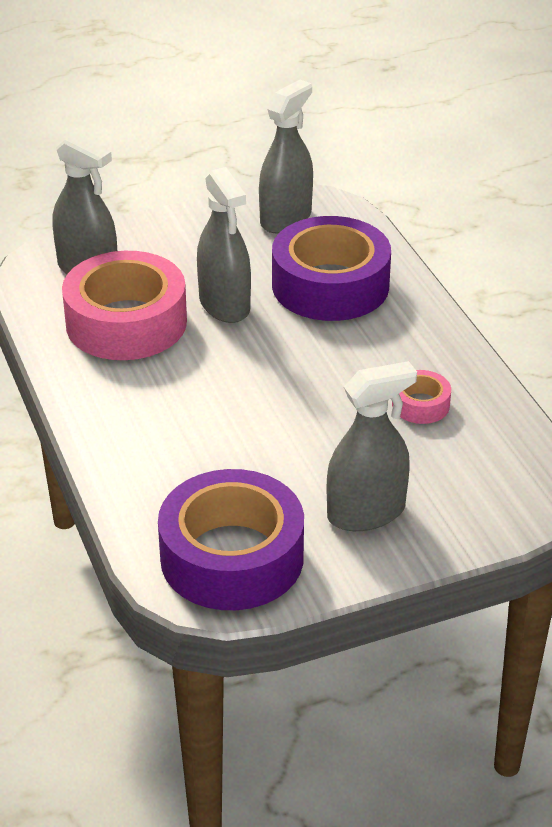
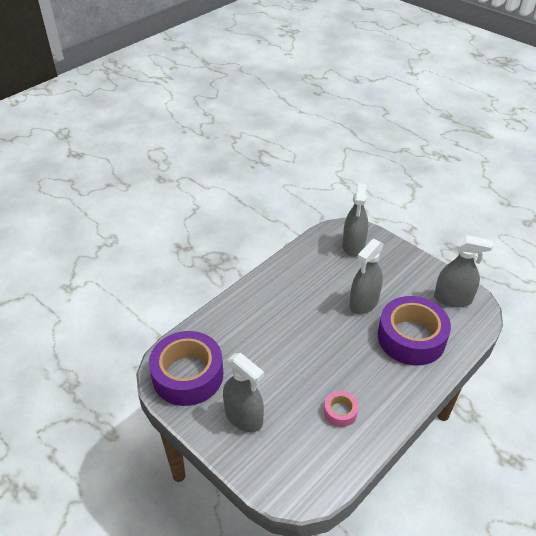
camera: 65 degrees right, 5 degrees up
pink tape [62,251,187,360] -> none

